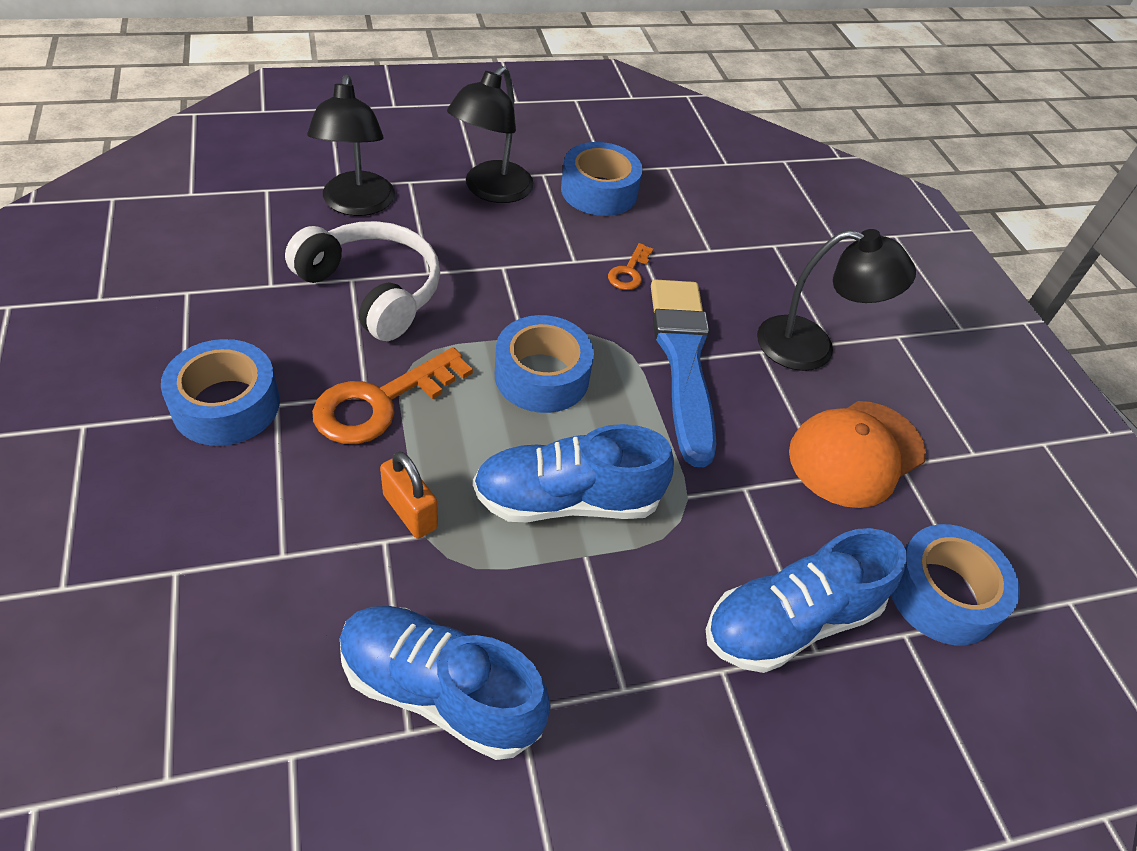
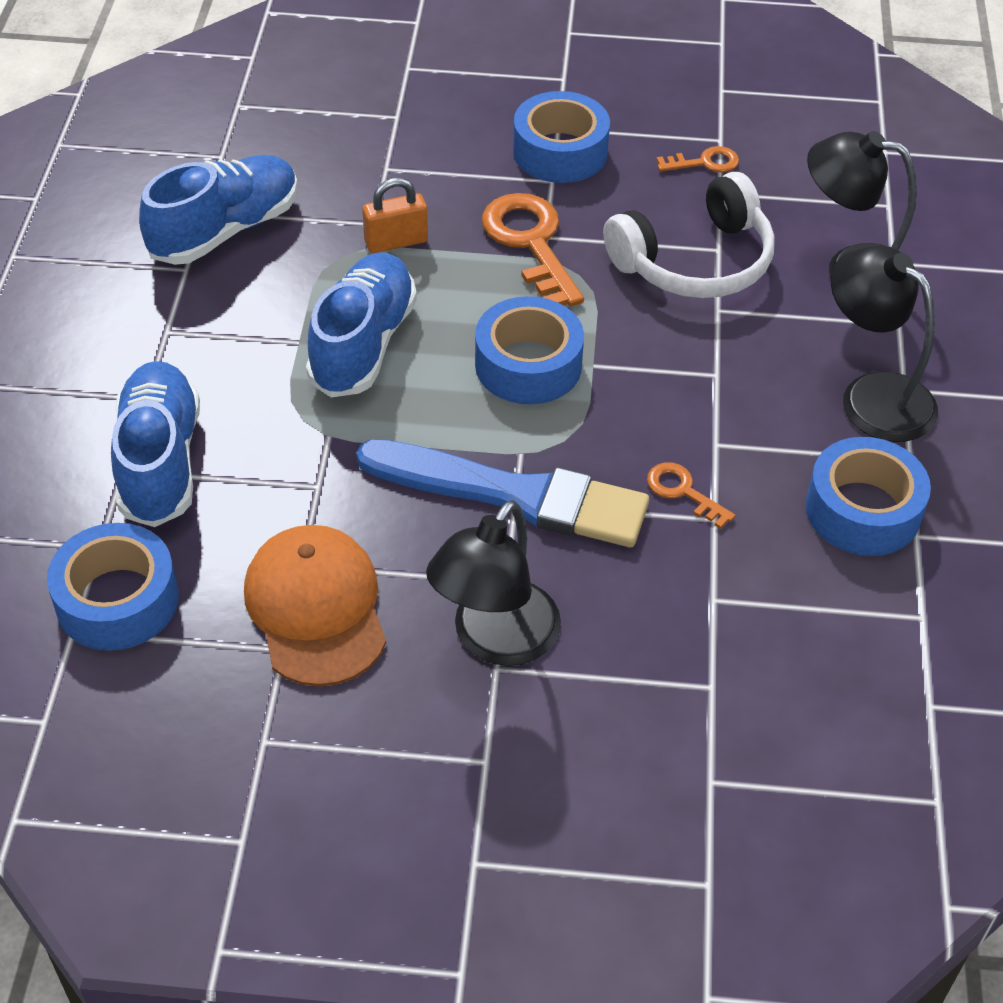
camera: 115 degrees right, 0 degrees up
none -> orange key [656,146,739,173]

